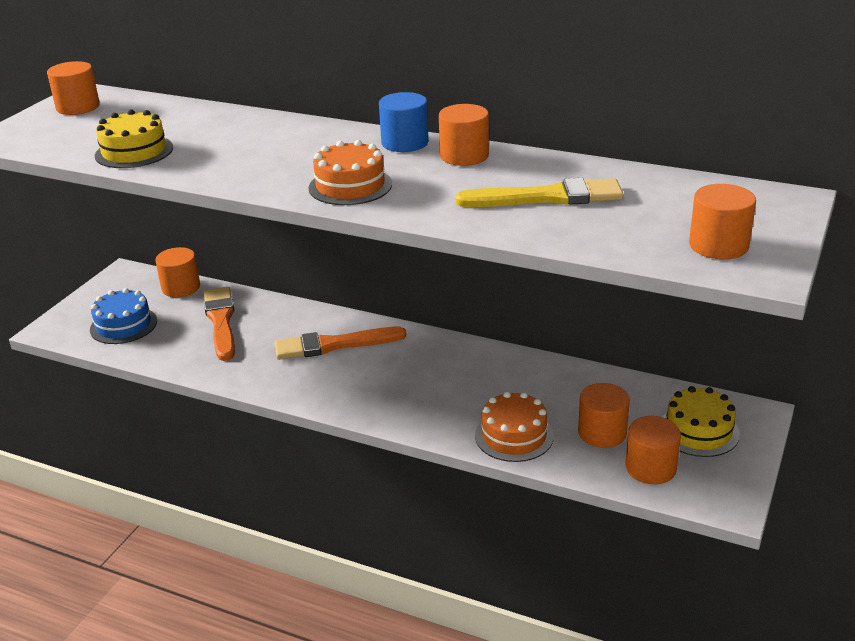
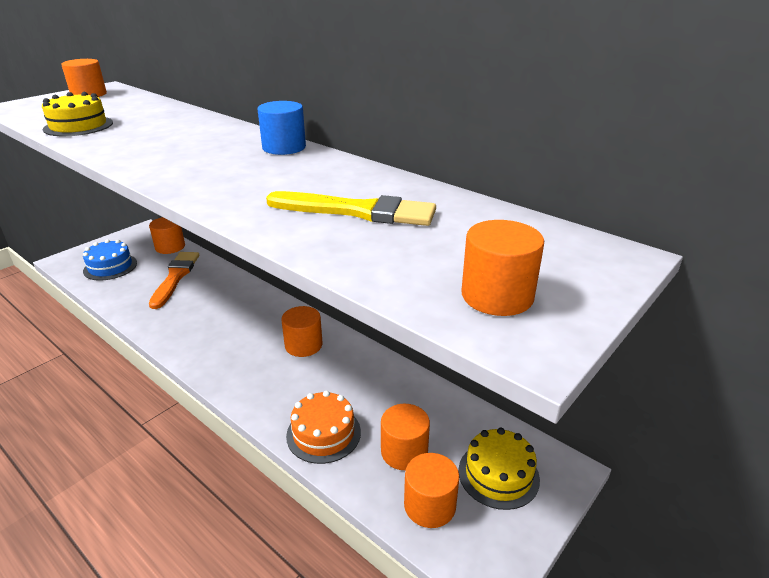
camera: 15 degrees right, 0 degrees up
orange brush [275,327,406,360] -> none
orange cake [308,140,392,205] -> none
orange cylinder [439,104,489,166] -> orange cylinder moved to [281,306,323,357]

